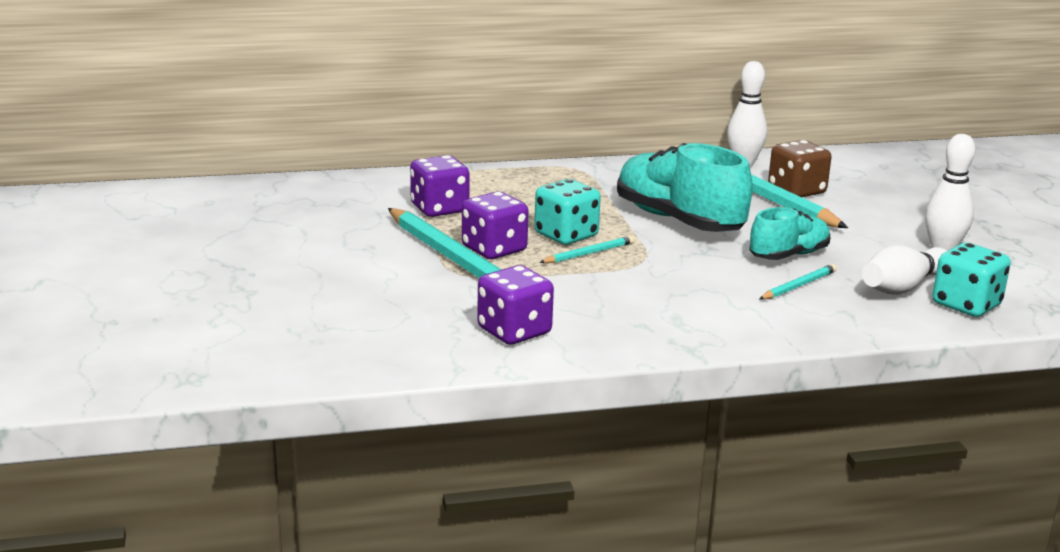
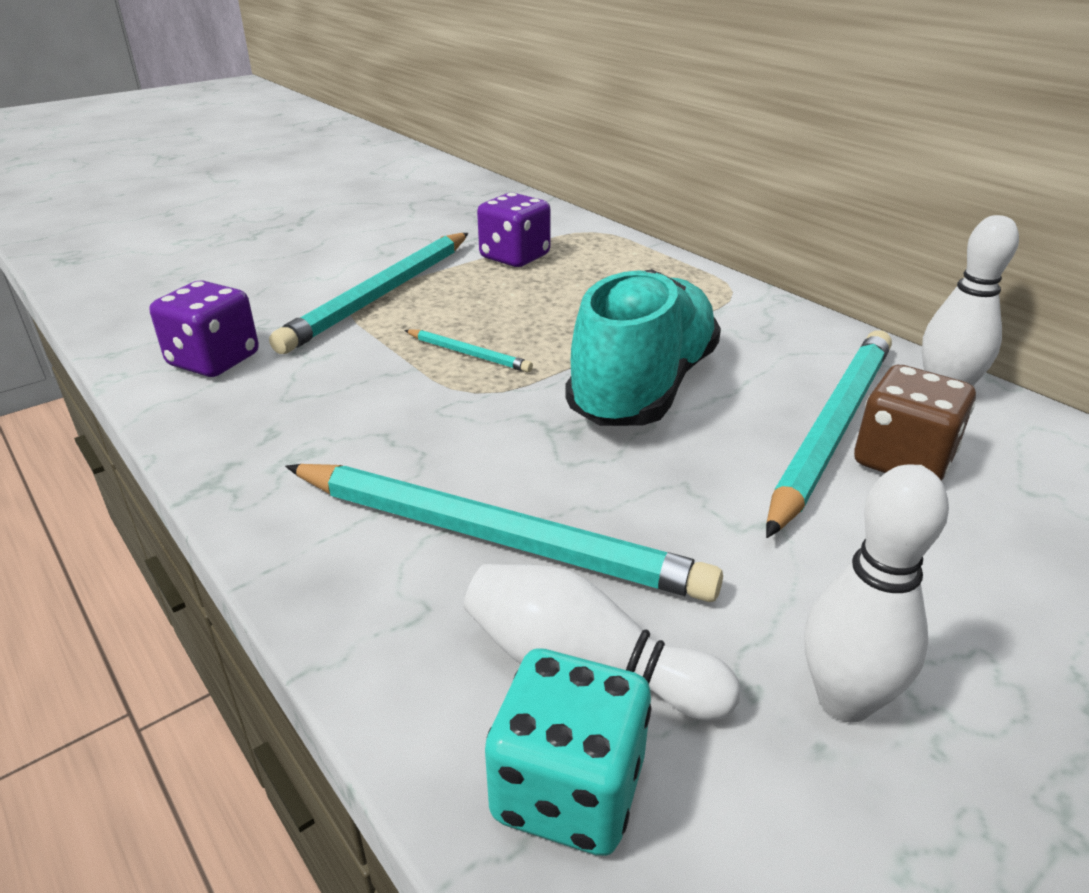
camera: 65 degrees right, 10 degrees up
purple dice [462,191,529,259] -> none
turquoise dice [534,179,601,245] -> none
turquoise shoe [749,207,831,260] -> none
turquoise pencil [759,264,837,300] -> turquoise pencil [285,464,723,602], size x2.25

